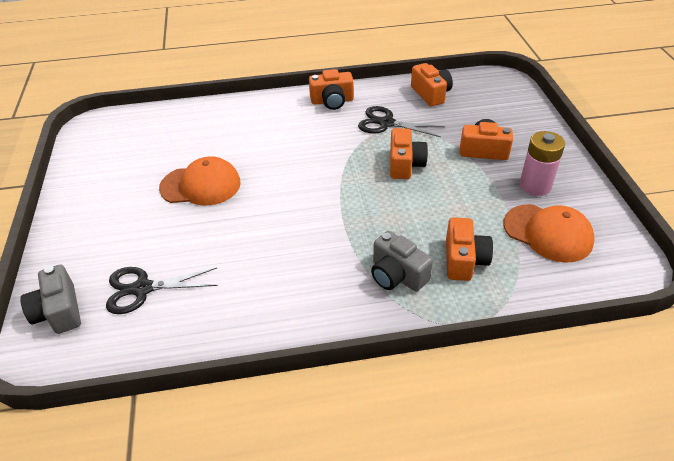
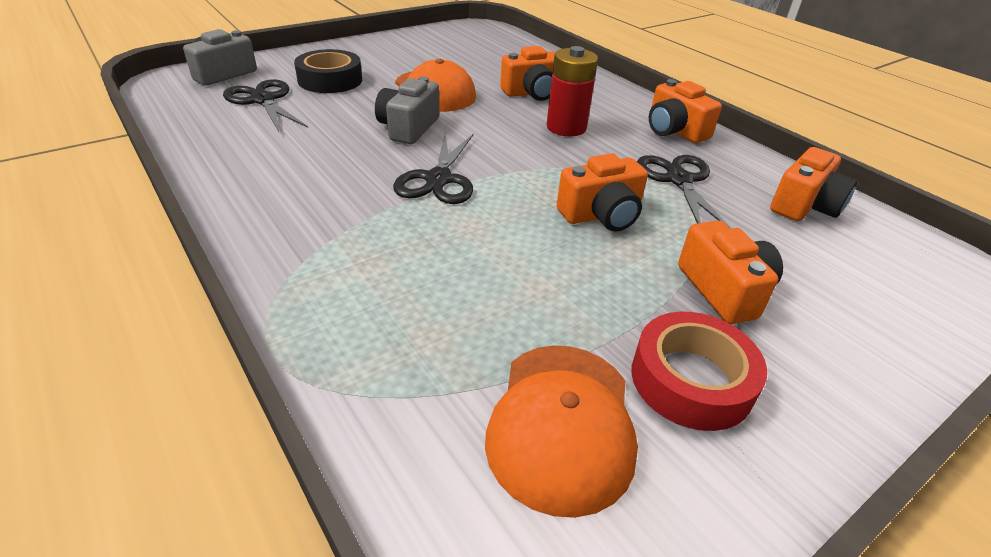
camera: 60 degrees right, 5 degrees down
grey camera [371,231,433,291] -> grey camera moved to [375,76,439,144]
orange camera [446,217,493,281] -> orange camera moved to [500,46,556,101]
pink battery [520,131,565,196] -> red tape [632,312,767,431]
none -> black tape [294,49,362,93]
none -> black scissors [393,133,474,204]
none -> red battery [547,46,598,136]

